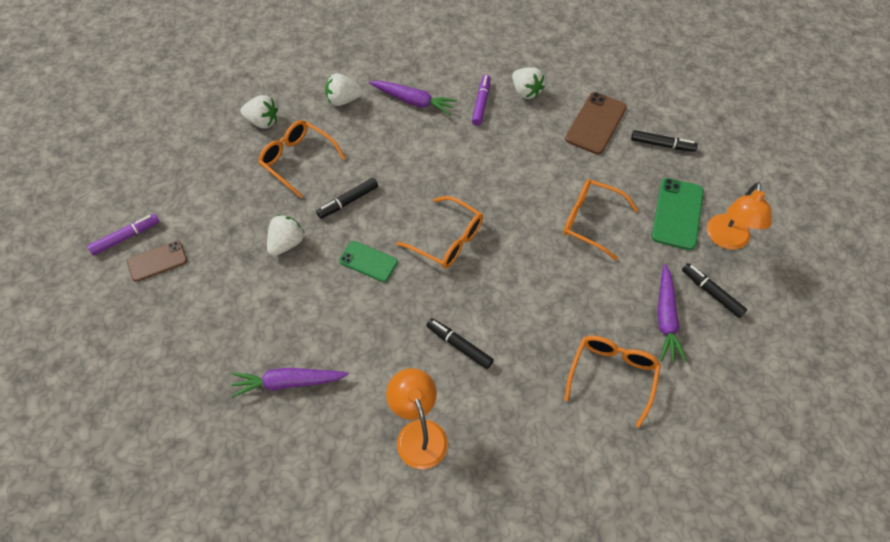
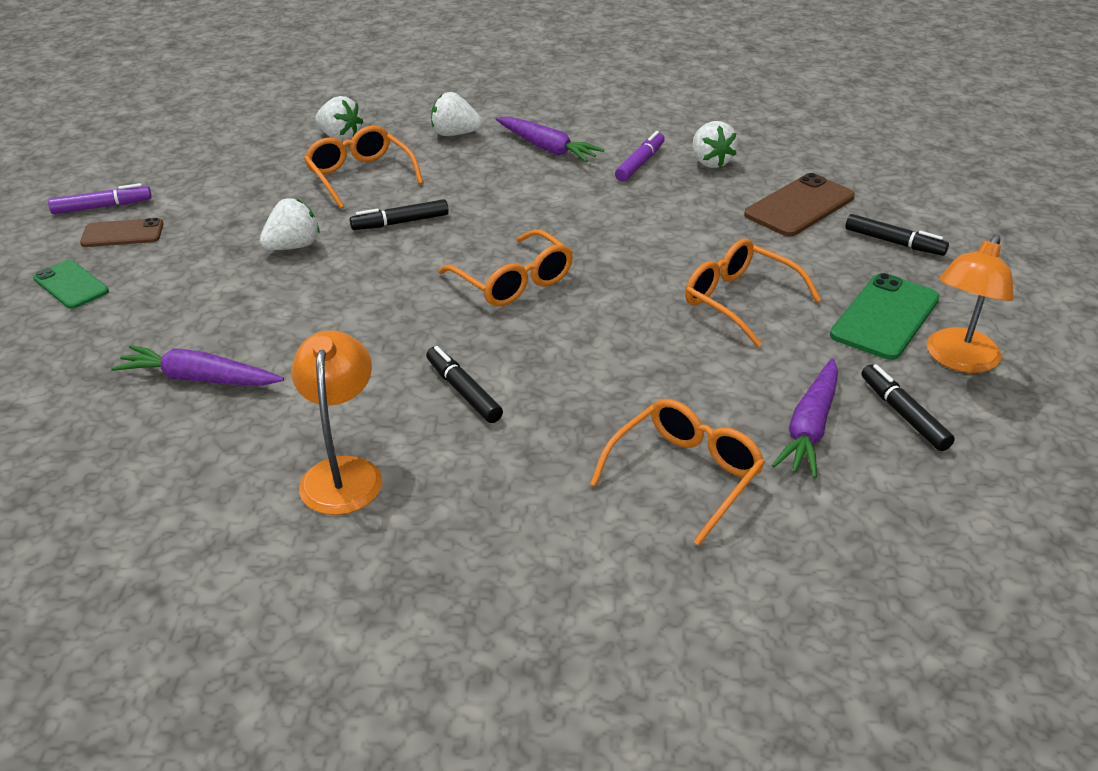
camera: 20 degrees right, 20 degrees down
green phone [339,241,398,282] -> green phone moved to [33,260,109,309]

